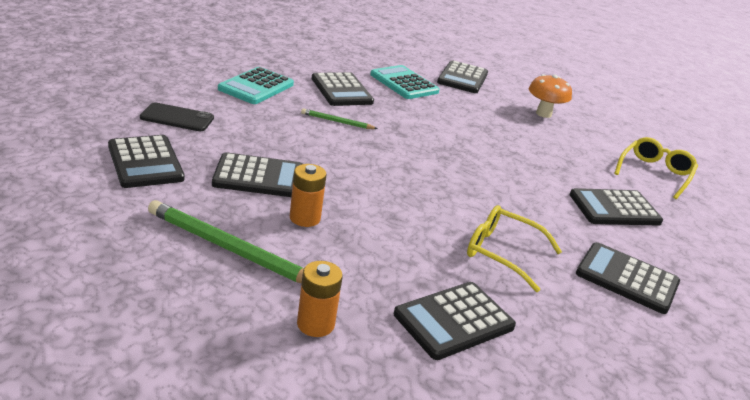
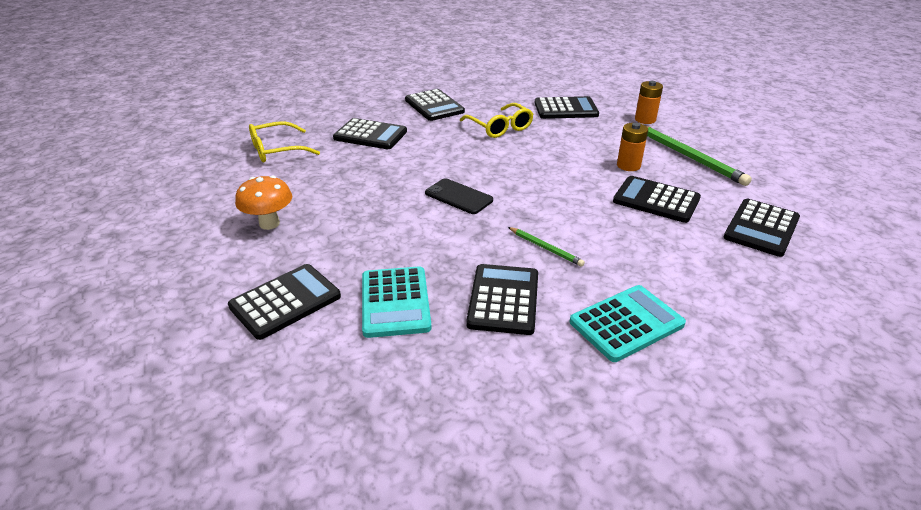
camera: 145 degrees left, 5 degrees up
black calculator [108,135,184,188] -> black calculator turned 150 degrees counterclockwise [724,199,800,257]
black phone [140,102,214,131] -> black phone moved to [425,178,493,214]

